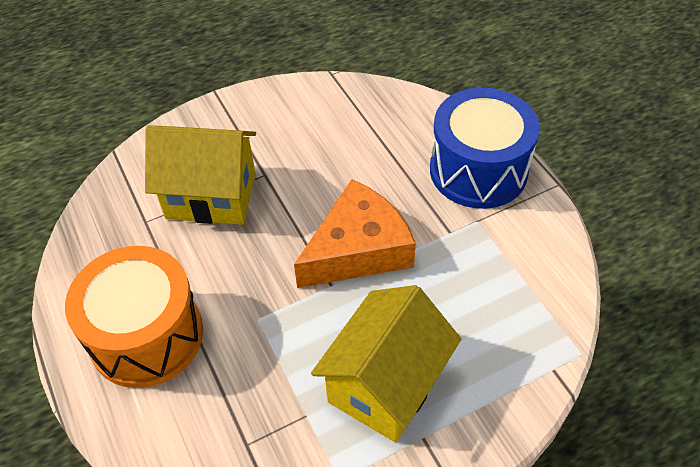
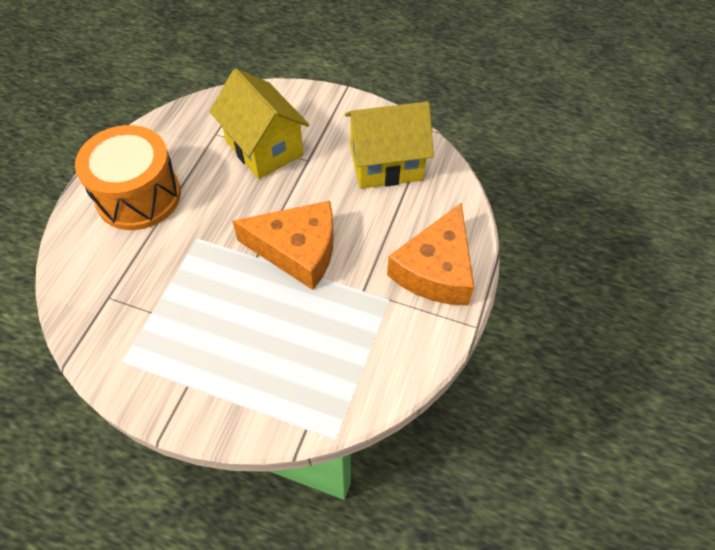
camera: 45 degrees right, 5 degrees up
yellow house [311,285,461,443] -> yellow house moved to [345,101,434,189]
blue drum [430,87,540,209] -> orange cheese [387,203,475,305]

